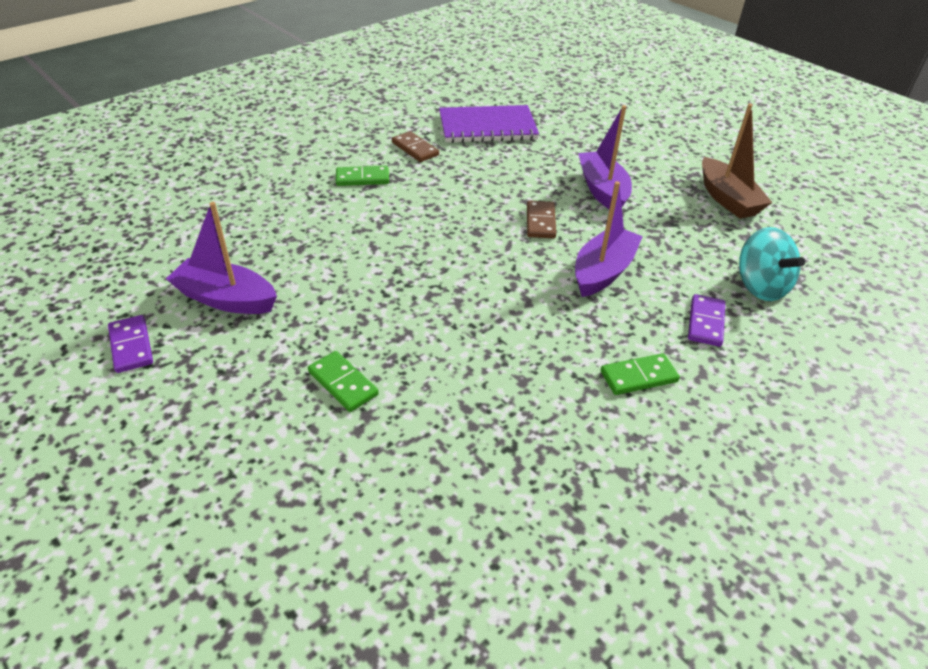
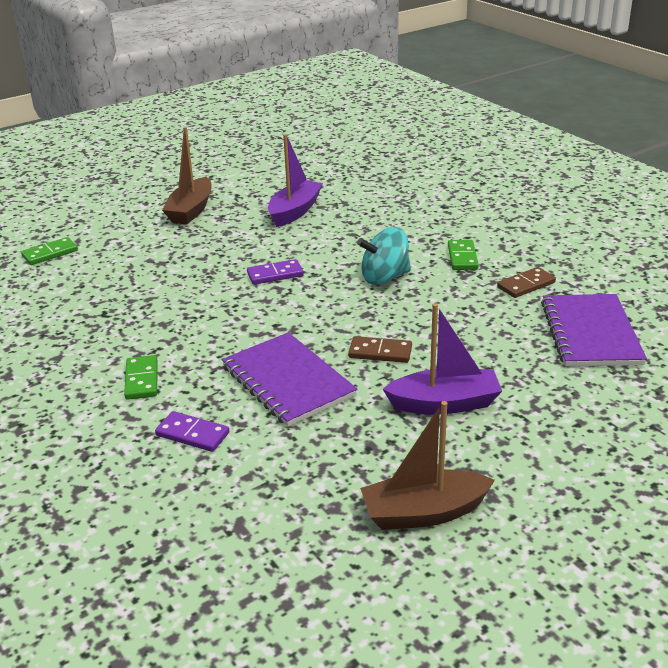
camera: 100 degrees right, 10 degrees down
purple domino [108,315,153,373] -> purple domino moved to [247,259,304,285]
green domino [308,351,379,412] -> green domino moved to [21,237,78,265]
purple boat [575,181,643,297] -> purple notebook [222,332,357,427]
turquoise spinning top [739,227,805,301] -> turquoise spinning top moved to [357,227,411,285]
none -> brown boat [162,127,212,224]

